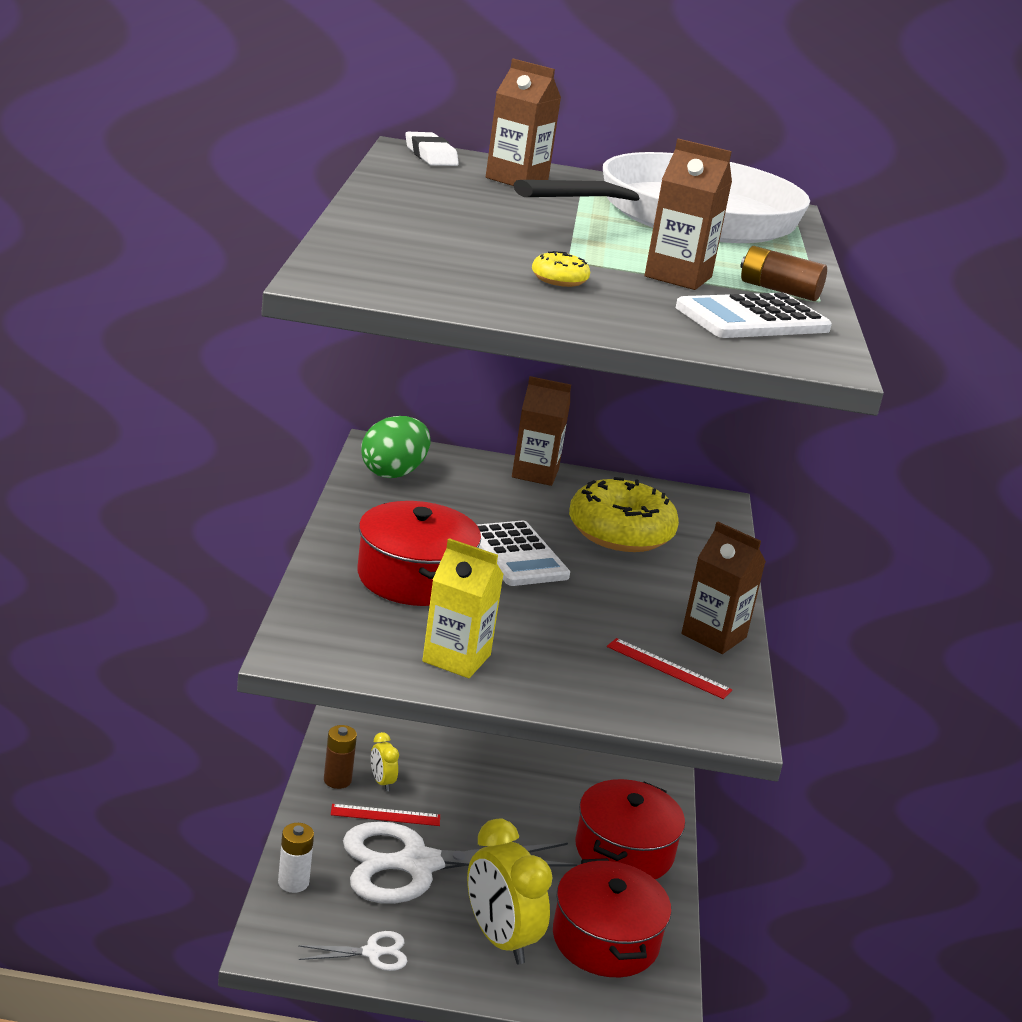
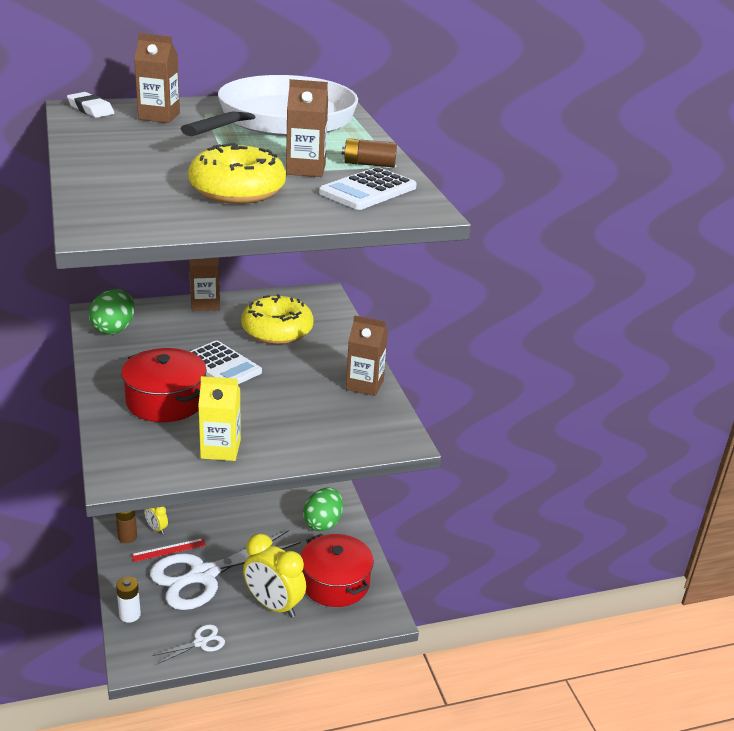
camera: 20 degrees left, 5 degrees up
yellow donut [532,251,590,287] -> yellow donut [188,143,286,204], size x2.41
red pot [575,779,685,879] -> green egg [303,488,343,531]
red ruler [607,638,732,699] -> none

